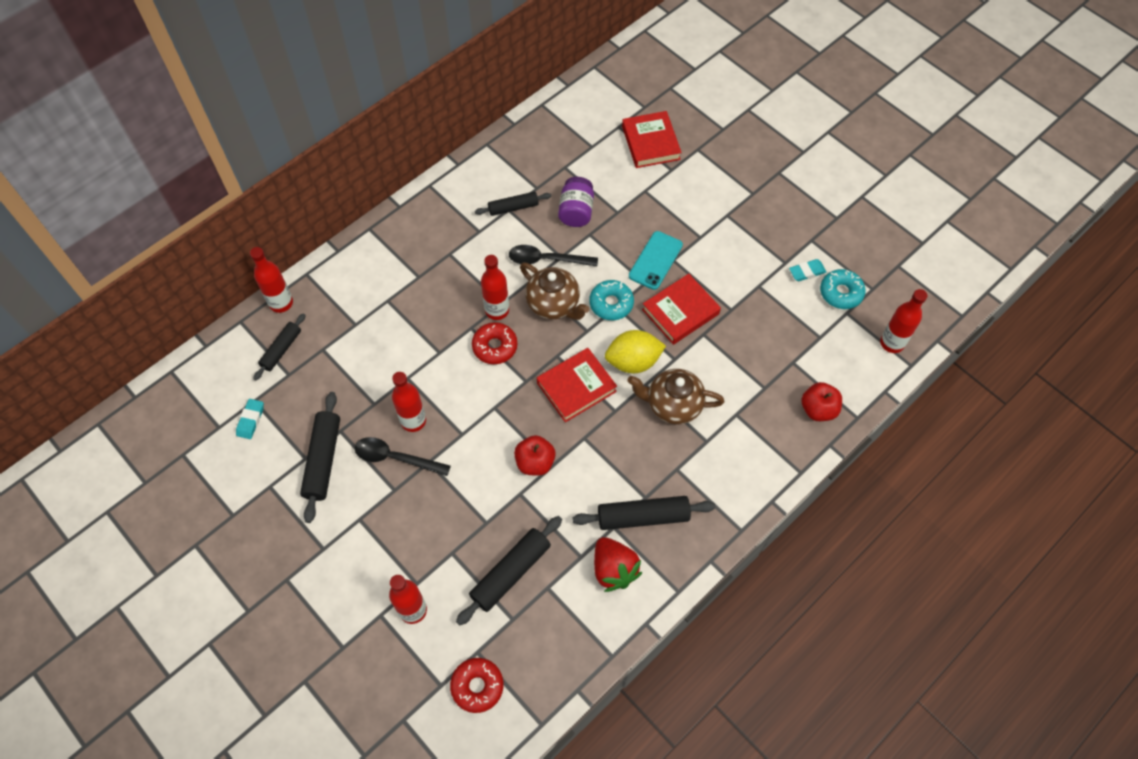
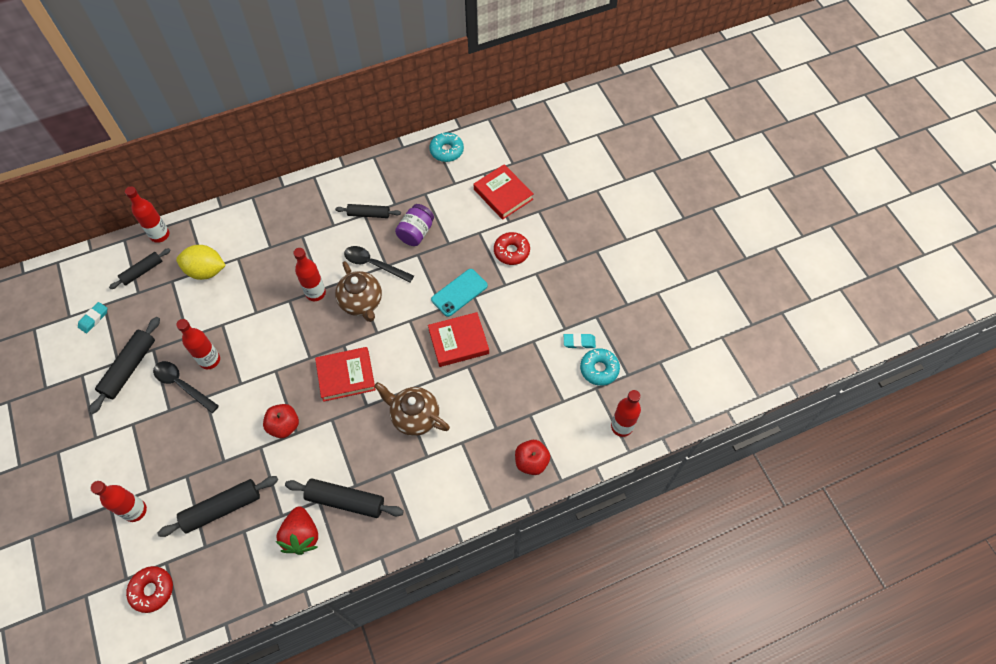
camera: 20 degrees right, 0 degrees up
red donut [472,322,517,364] -> red donut moved to [494,232,530,265]
turquoise donut [589,280,634,320] -> turquoise donut moved to [430,132,464,162]
yellow lemon [605,330,666,373] -> yellow lemon moved to [176,245,226,280]
red book [622,111,682,168] -> red book turned 45 degrees counterclockwise [474,164,534,220]

